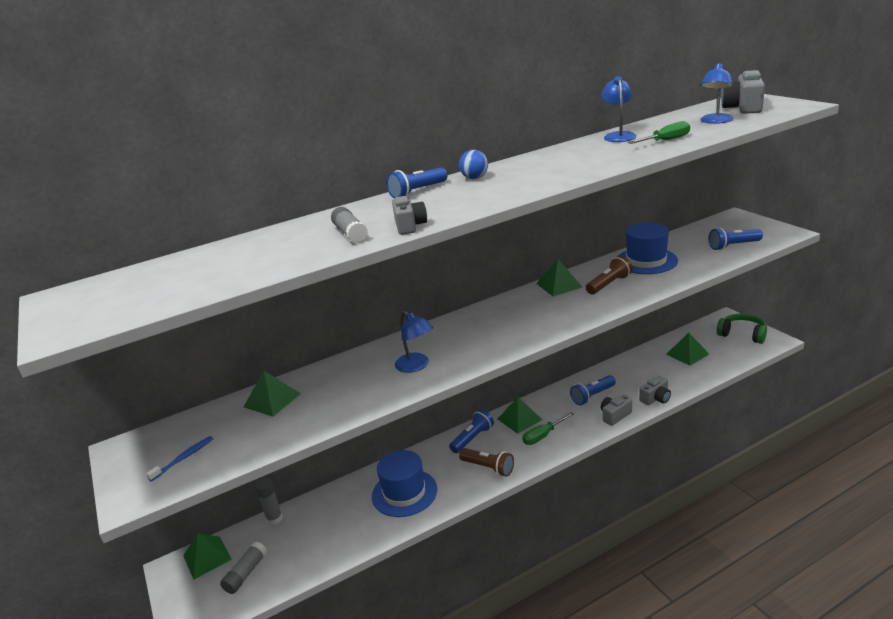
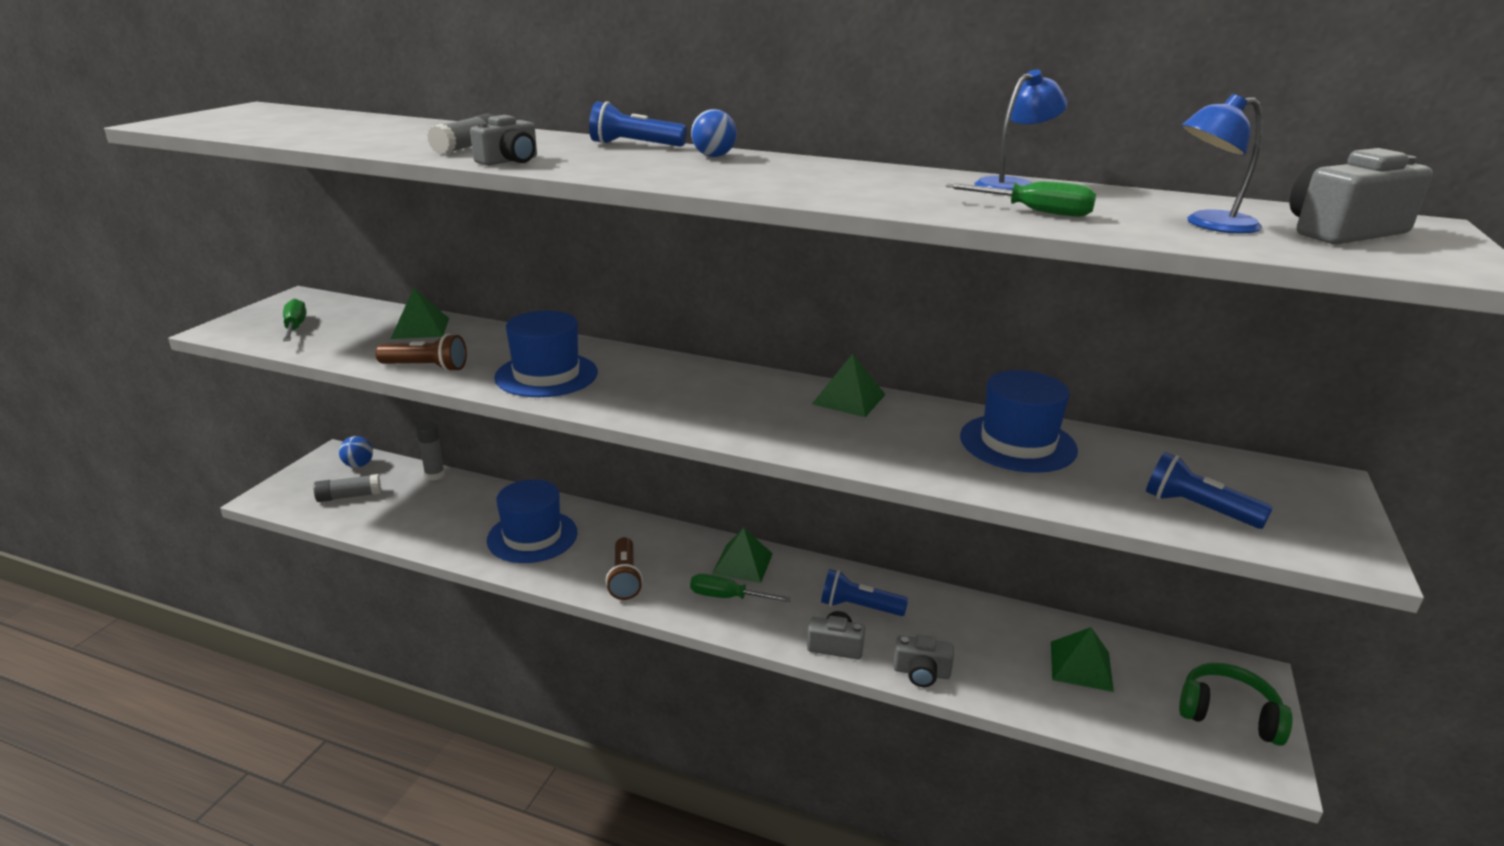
camera: 45 degrees right, 0 degrees up
blue toothbrush [146,436,213,481] -> green screwdriver [283,299,306,341]
green pyramid [183,533,232,580] -> blue ball [339,436,373,468]
blue lamp [395,311,433,373] -> blue hat [494,311,598,397]
blue flashlight [449,409,494,453] -> none
brown flashlight [586,255,633,294] -> brown flashlight moved to [375,334,467,372]
green headphones [717,314,767,344] -> green headphones turned 60 degrees counterclockwise [1179,663,1293,746]

